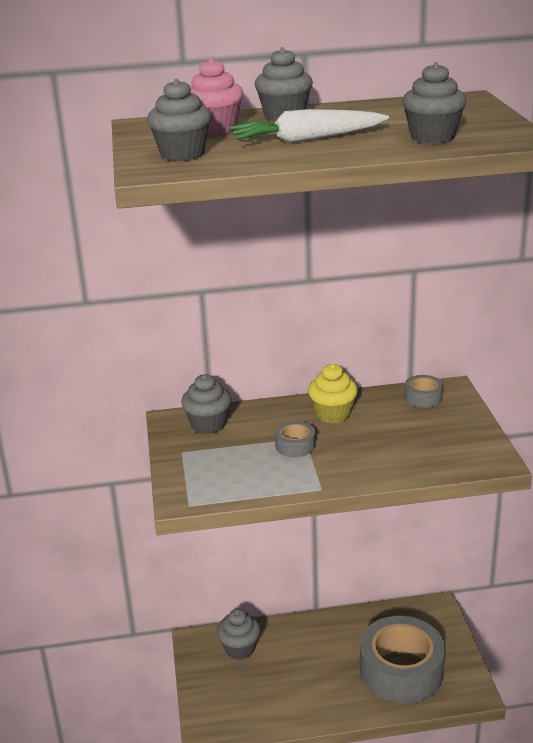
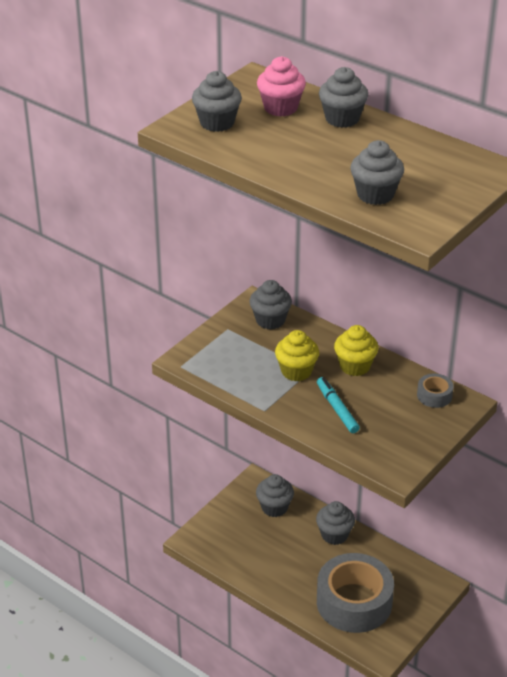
camera: 45 degrees right, 10 degrees up
white carrot [229,109,389,144] -> none
grey tape [275,421,316,457] -> yellow cupcake [275,330,319,381]
none -> grey cupcake [316,501,355,545]
none -> turquoise marker [317,377,360,433]

